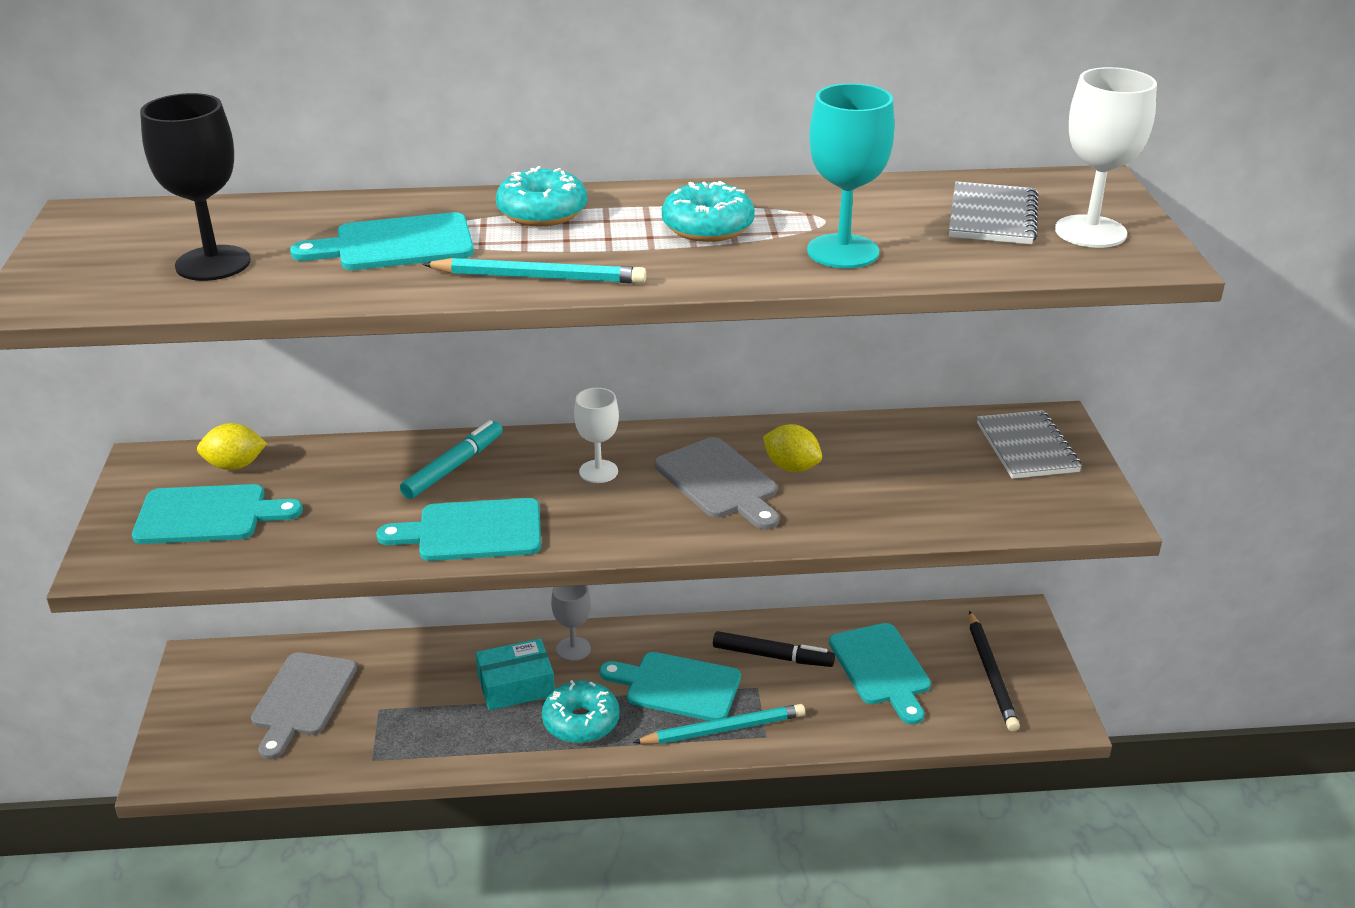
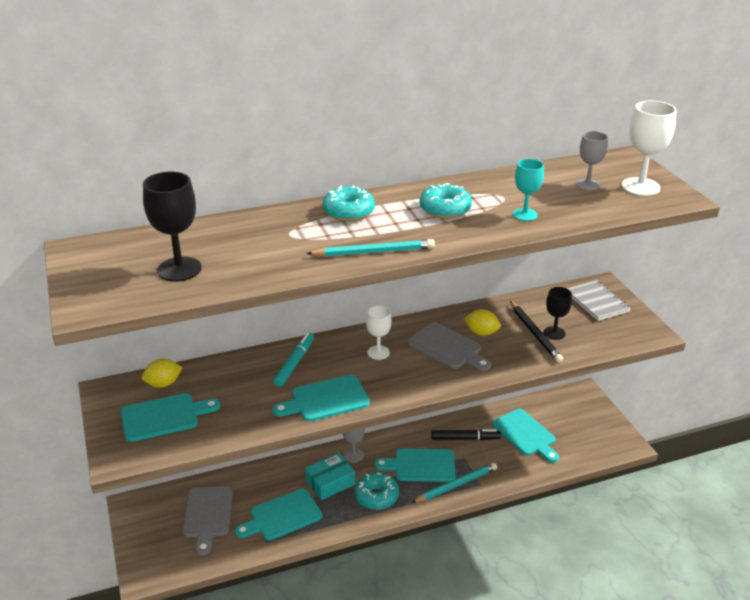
camera: 15 degrees left, 0 degrees up
turquoise cutting board [290,212,474,270] -> turquoise cutting board moved to [235,489,322,540]
turquoise goblet [807,83,895,268] -> turquoise goblet [513,159,544,221], size x0.63
grey notebook [949,181,1038,244] -> grey goblet [576,131,608,190]
black pencil [969,611,1020,732] -> black pencil moved to [510,301,563,363]
none -> black goblet [544,287,572,340]

